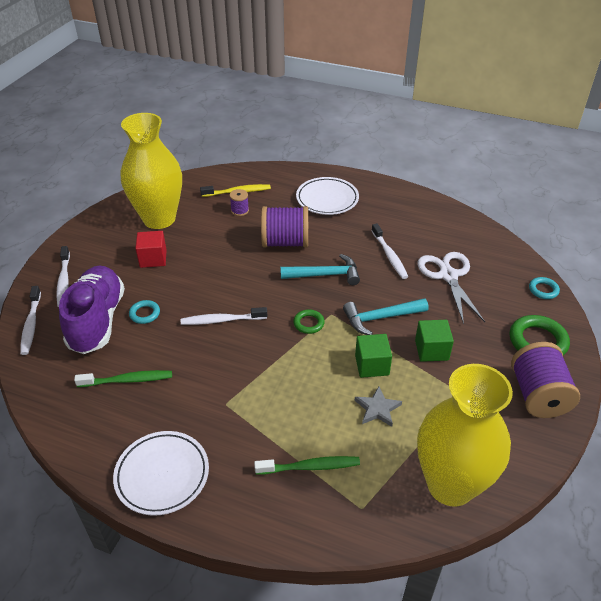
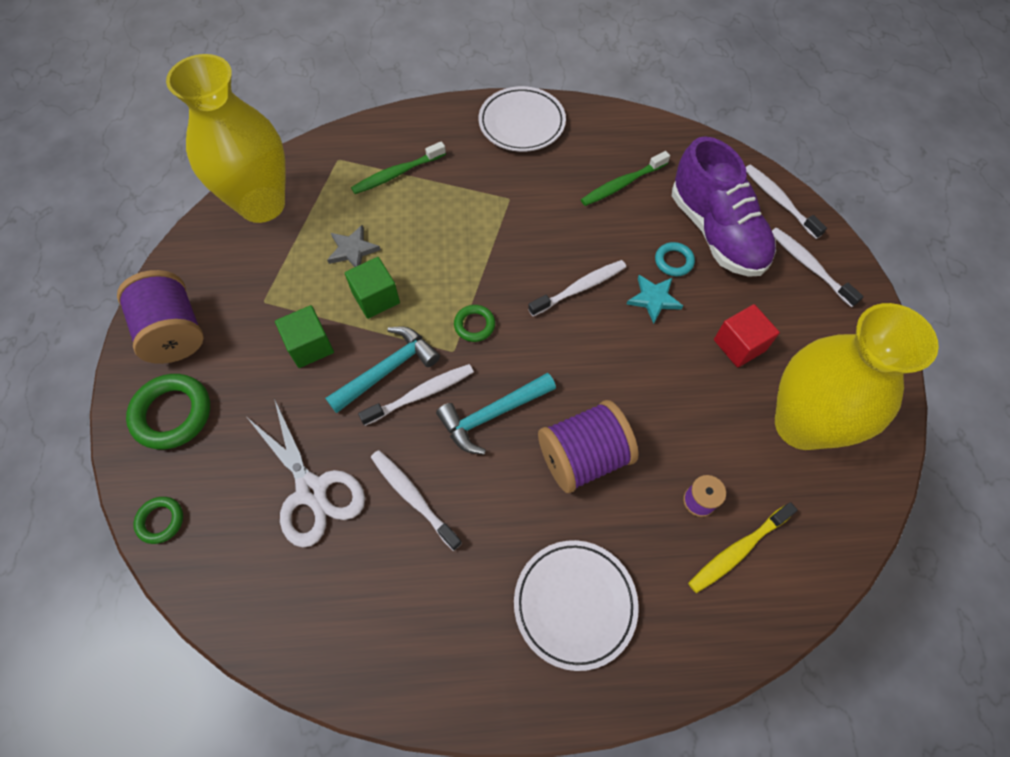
camera: 155 degrees right, 20 degrees up
turquoise ring [529,277,560,299] -> green ring [133,497,183,544]
none -> white toothbrush [358,364,474,426]
none -> turquoise star [626,275,683,324]

